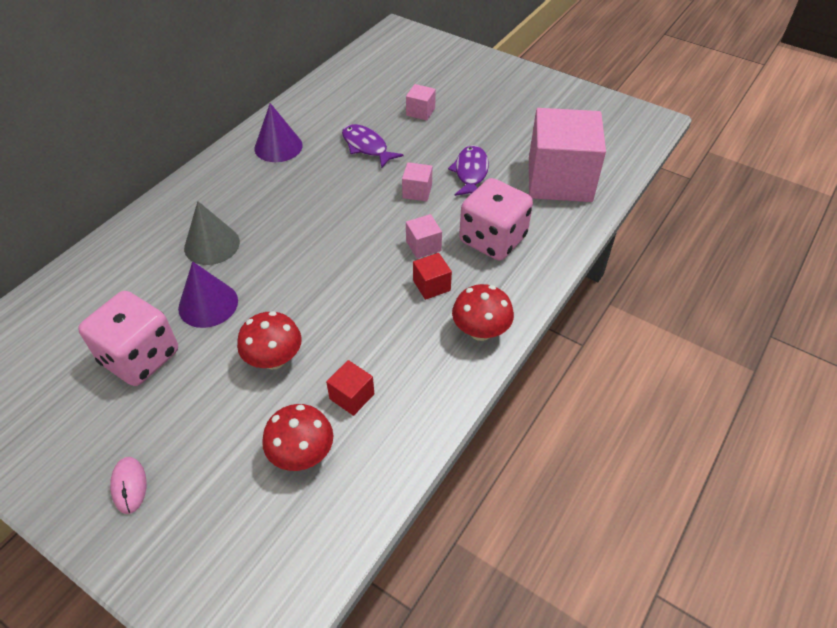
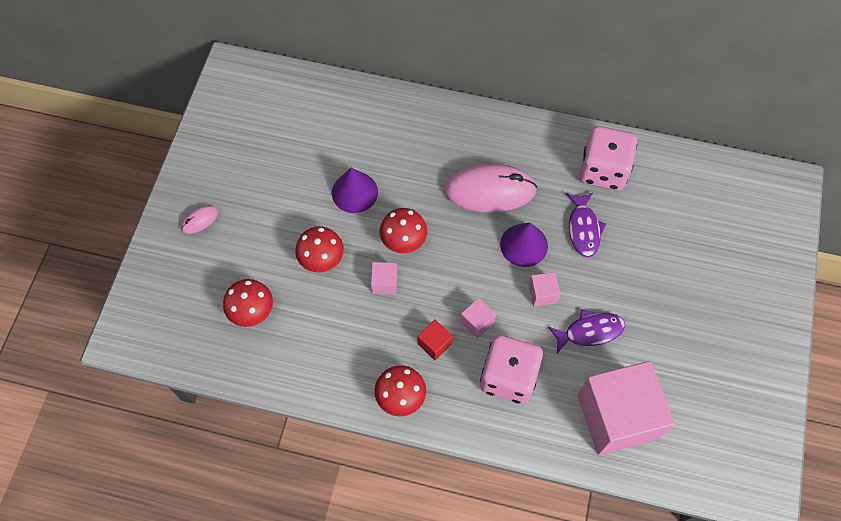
camera: 70 degrees right, 15 degrees up
pink dice [78,291,178,386] -> pink dice moved to [580,126,637,191]
grey cone [184,201,240,265] -> none
purple cone [254,103,303,162] -> purple cone moved to [500,222,548,267]
red cube [326,360,374,416] -> none
purple fish [342,124,403,168] -> purple fish turned 150 degrees clockwise [566,193,606,257]
pink cube [406,84,436,121] -> pink cube moved to [371,262,397,295]
none -> red mushroom [380,208,427,253]
none -> pink mouse [444,164,537,212]

